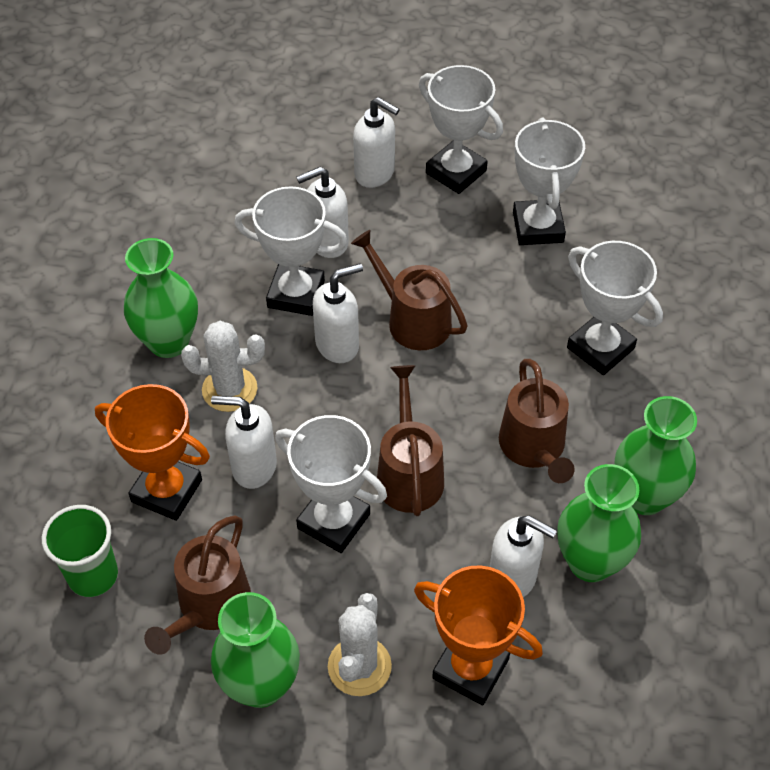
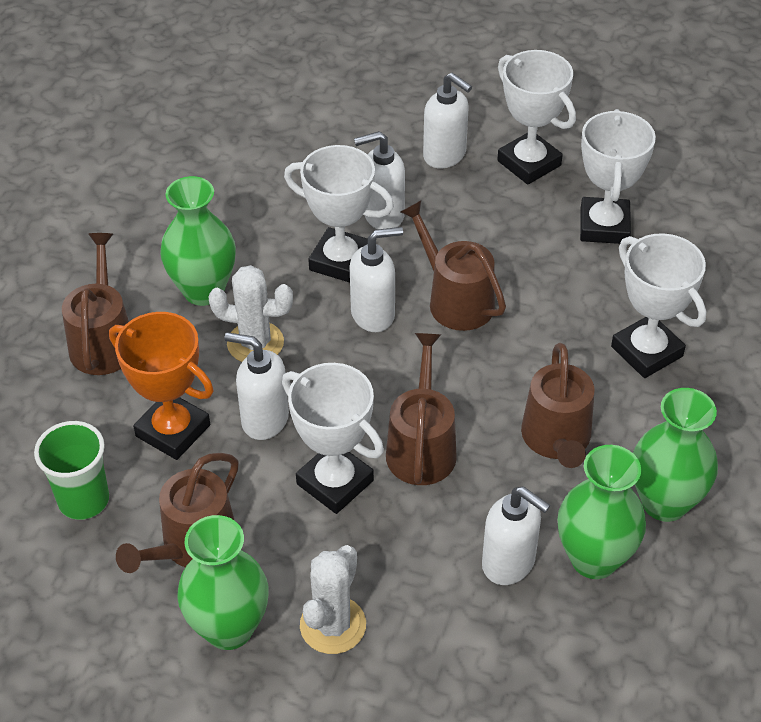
camera: 10 degrees right, 5 degrees down
orange trophy [414,565,543,705] -> none
none -> brown watering can [62,233,129,375]

